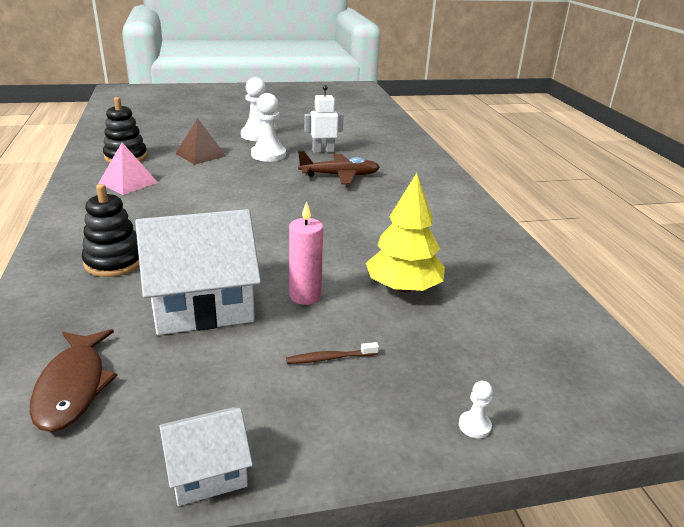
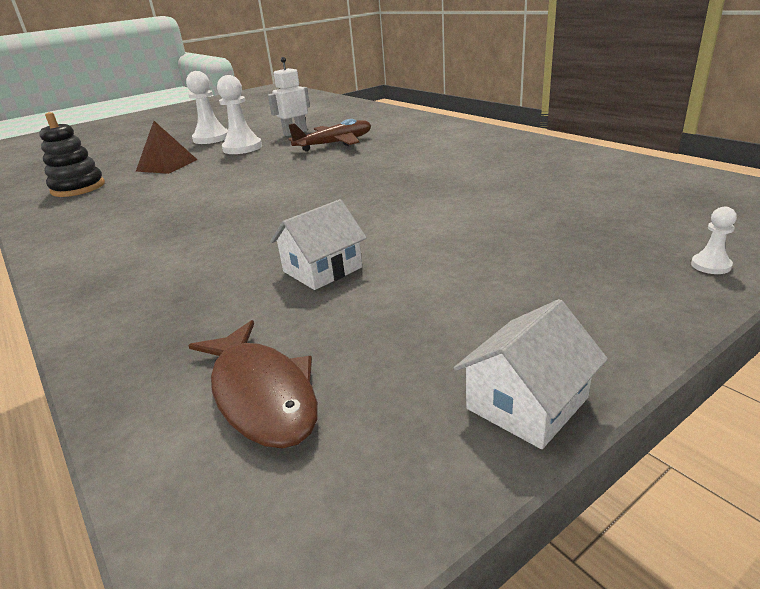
camera: 20 degrees left, 0 degrees up
black stacking toy [82,184,140,277] -> none
pink pyramid [99,143,158,195] -> none
white house [135,209,261,335] -> white house [270,199,367,290], size x0.52
brown toothbrush [286,342,379,364] -> none
pink candle [289,201,323,305] -> none
yellow tree [366,173,445,293] -> none

